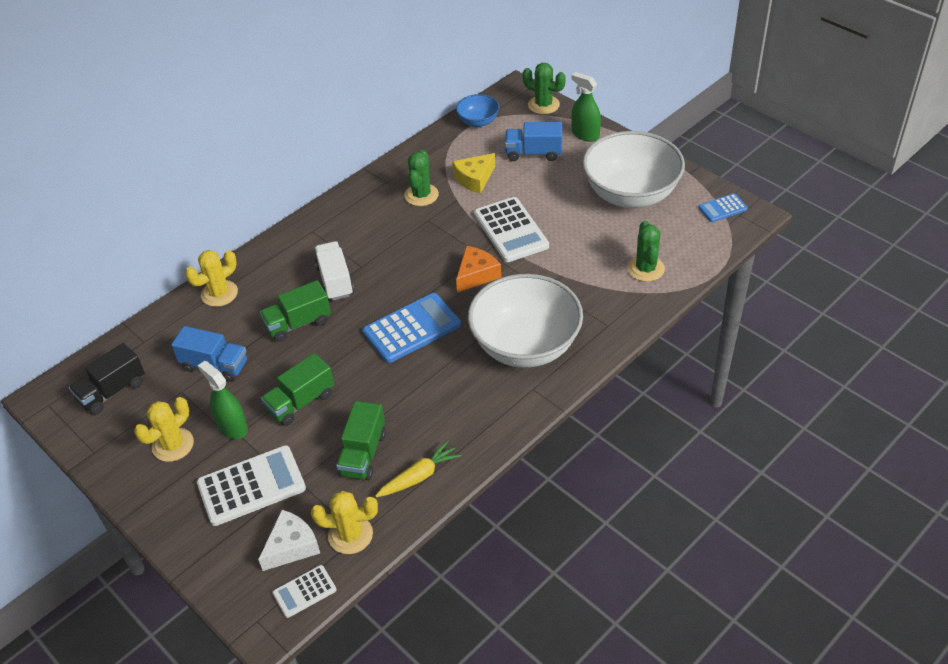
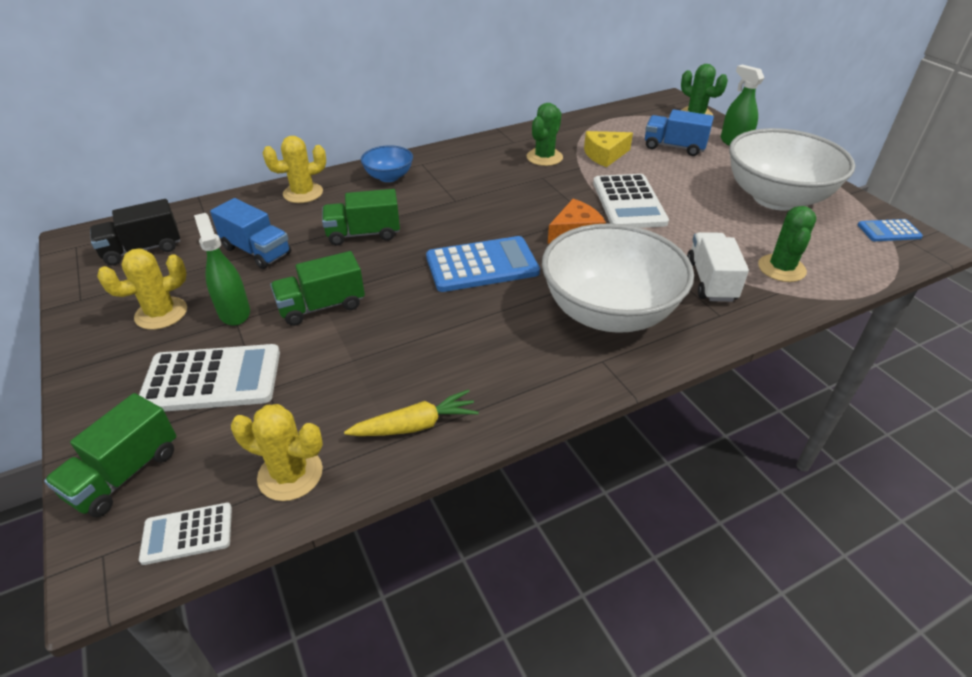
camera: 15 degrees right, 5 degrees down
white cheese [258,510,320,571] -> none
white truck [314,241,354,301] -> white truck moved to [687,232,749,302]
green truck [336,401,386,480] -> green truck moved to [44,393,177,517]
blue bowl [456,94,499,127] -> blue bowl moved to [361,145,413,182]

